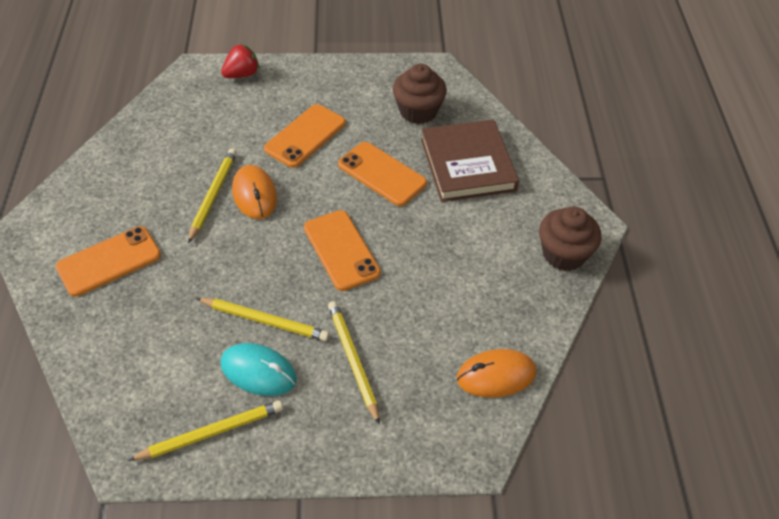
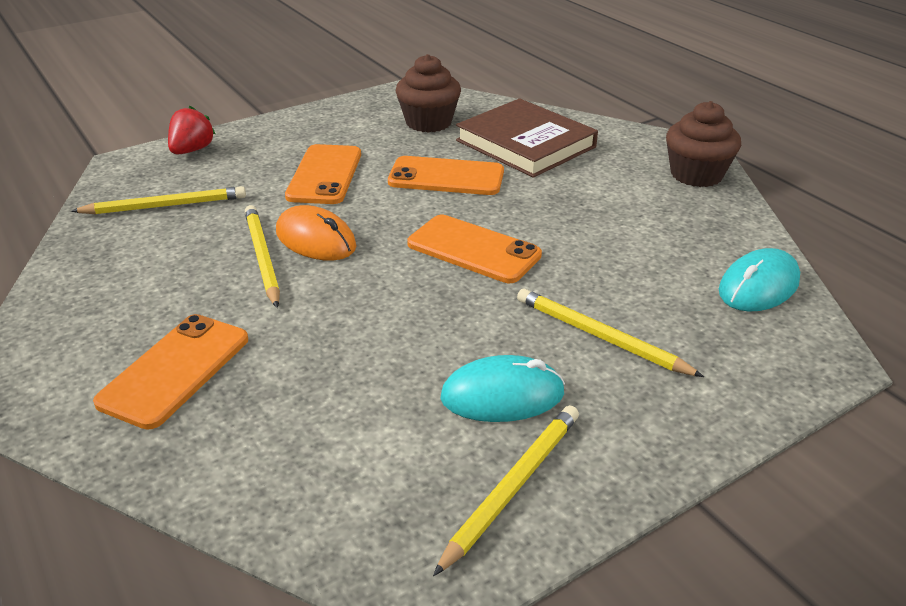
camera: 30 degrees left, 15 degrees down
yellow pencil [196,298,329,341] -> yellow pencil moved to [71,186,246,215]
orange mouse [457,349,537,398] -> turquoise mouse [719,248,800,312]

